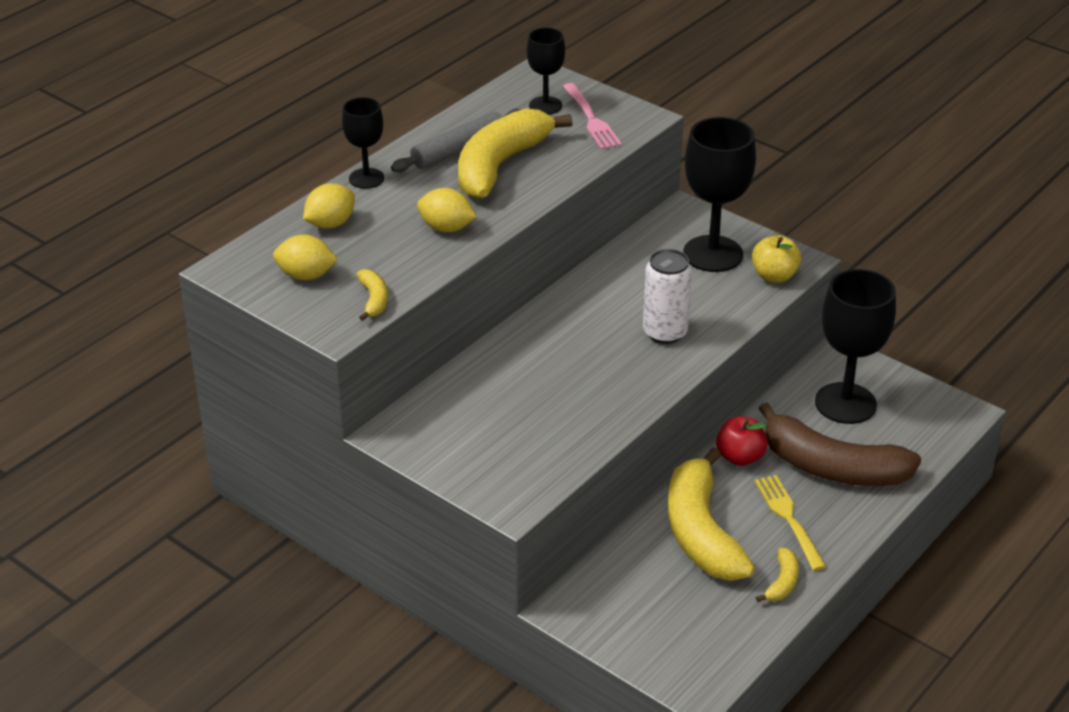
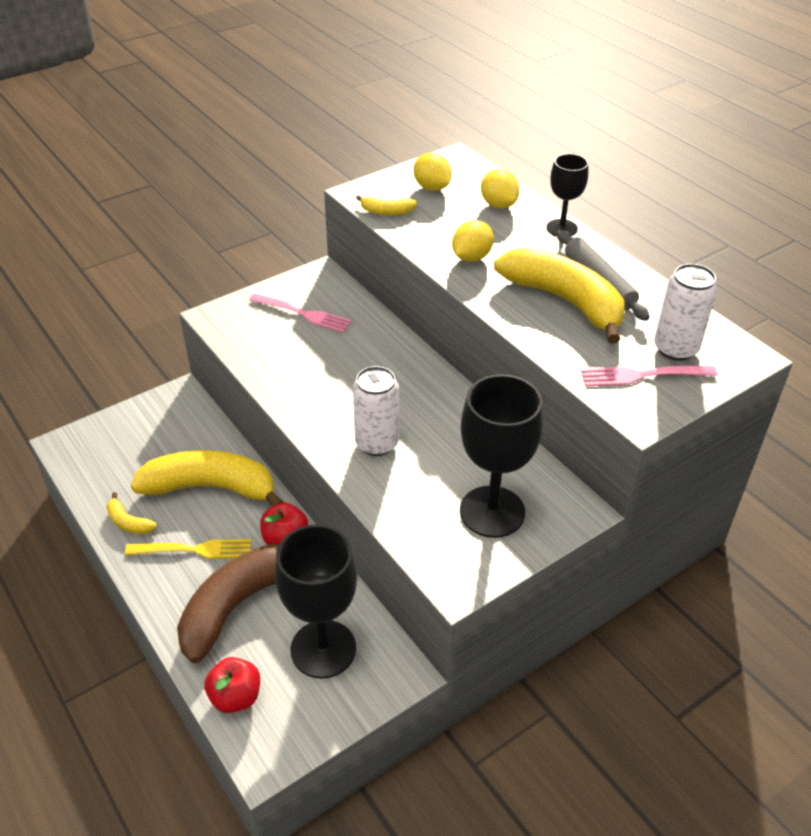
camera: 105 degrees right, 5 degrees up
yellow lemon [273,235,338,280] -> yellow lemon turned 60 degrees counterclockwise [413,153,452,191]
black goblet [527,28,565,115] -> white can [654,264,717,361]
yellow apple [752,235,801,283] -> none
none -> red apple [204,657,260,713]
none -> pink fork [249,293,352,333]

